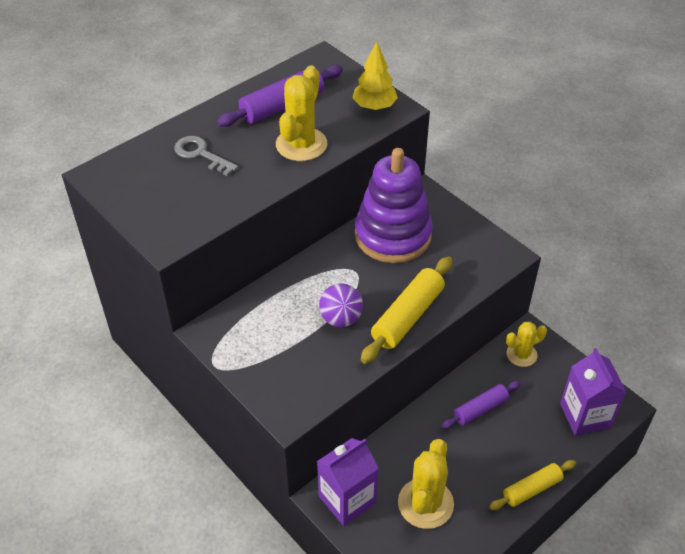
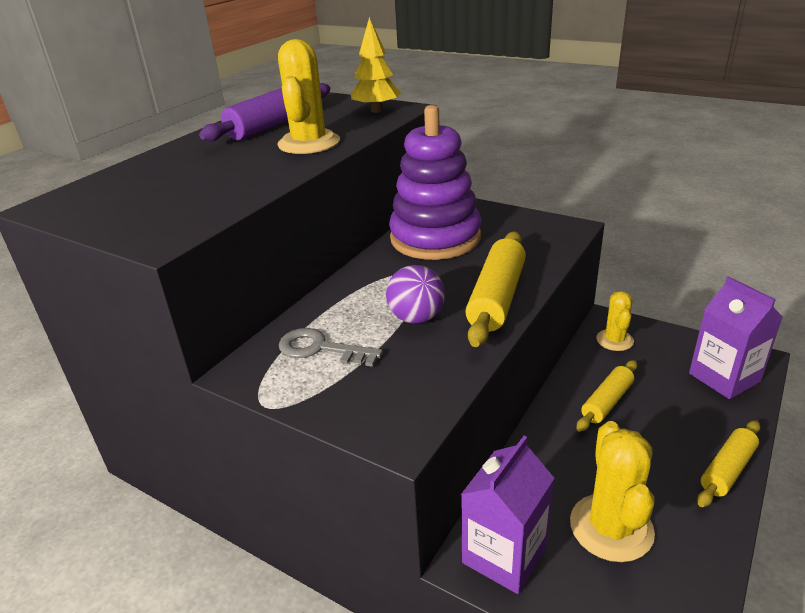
camera: 15 degrees left, 15 degrees down
grey key [174,136,239,176] -> grey key moved to [279,328,383,367]
purple rolling pin [441,381,521,429] -> yellow rolling pin [576,360,637,432]
yellow cactus [506,322,547,367] -> yellow cactus turned 45 degrees counterclockwise [596,291,634,351]

